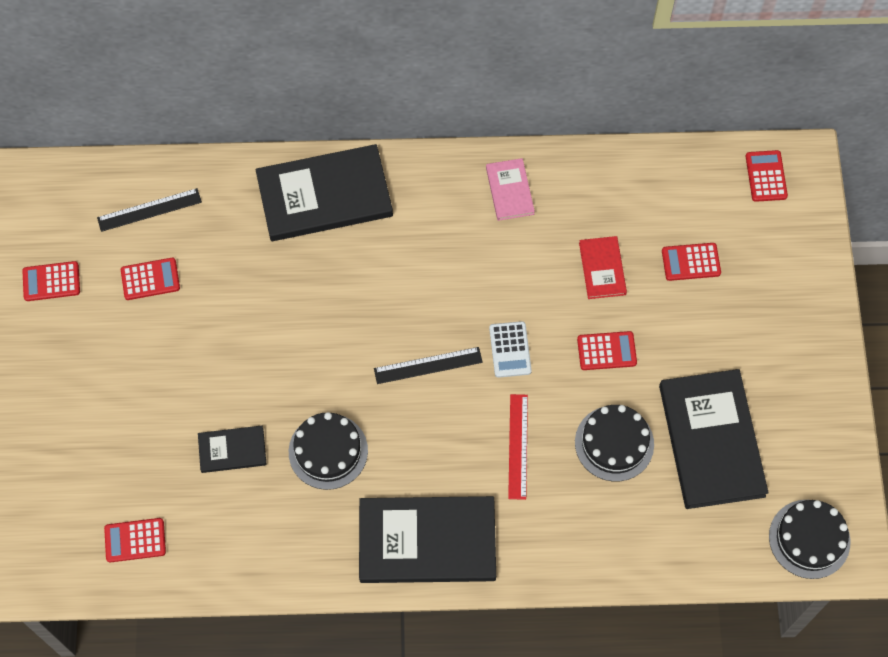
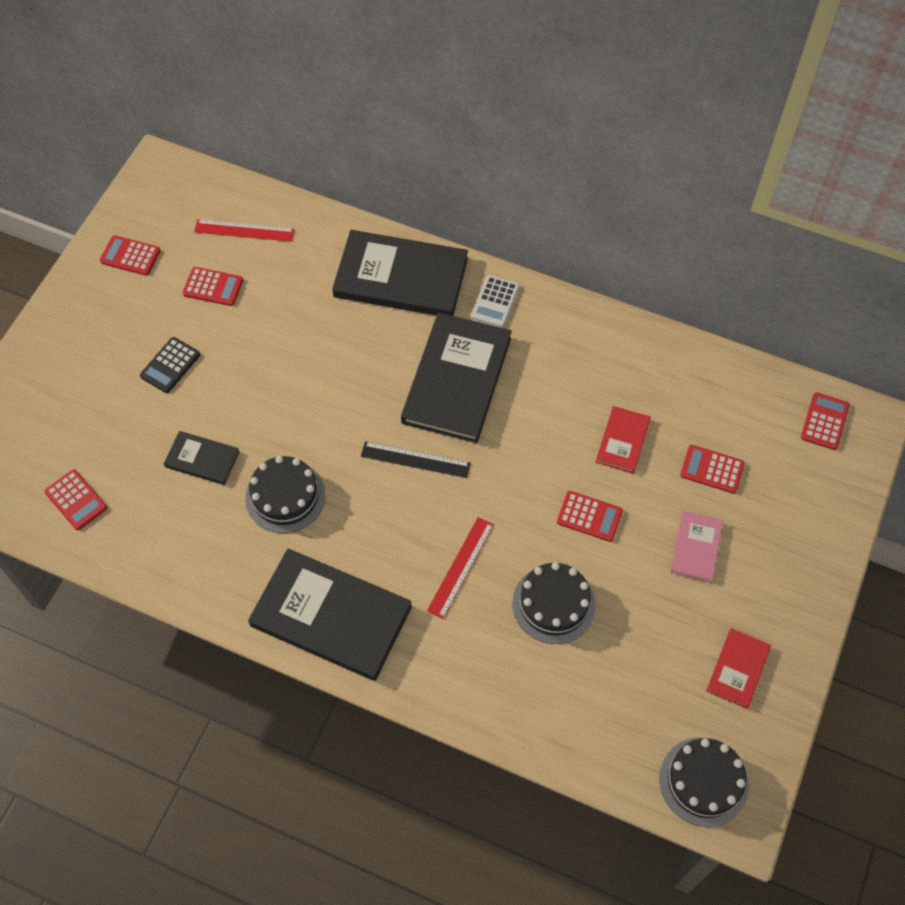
camera: 25 degrees right, 5 degrees down
black ruler [97,188,202,232] -> red ruler [194,219,295,242]
red calculator [104,518,166,563] -> red calculator turned 150 degrees counterclockwise [44,469,107,530]
pink book [486,158,535,221] -> pink book moved to [670,511,723,583]
white calculator [489,321,532,378] -> white calculator moved to [471,275,519,328]
black book [659,369,769,509] -> black book moved to [401,313,512,443]
none -> black calculator [140,337,200,393]
none -> red book [706,628,771,709]

